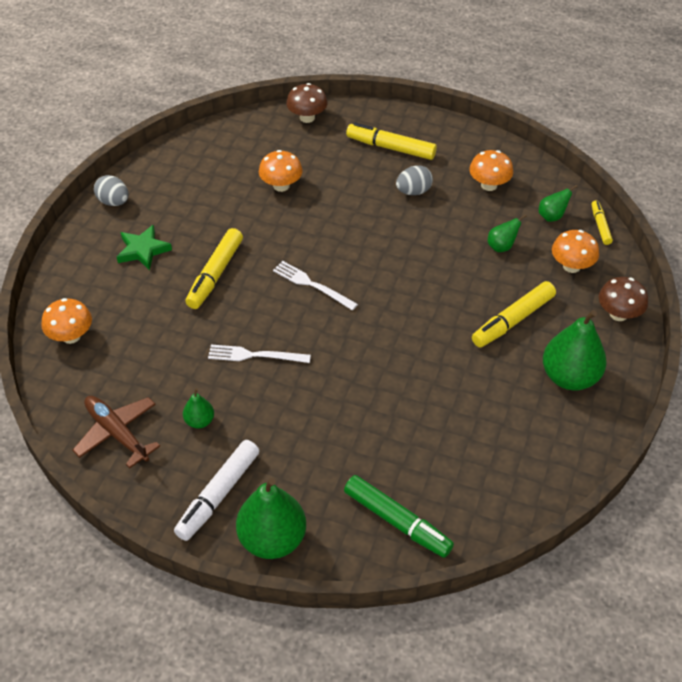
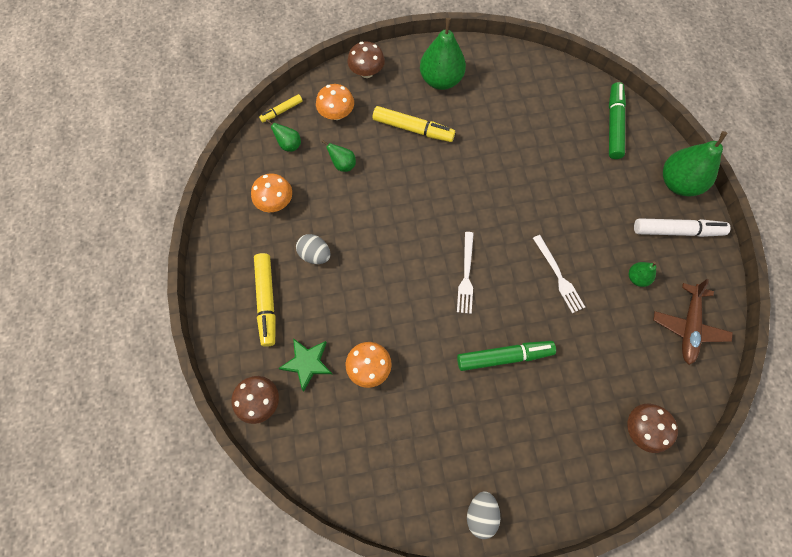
camera: 120 degrees left, 20 degrees up
orange mushroom [42,298,92,344] -> brown mushroom [627,404,678,453]
green star [117,225,172,270] -> green star moved to [278,338,332,391]
yellow marker [185,228,243,309] -> green marker [457,341,556,371]

